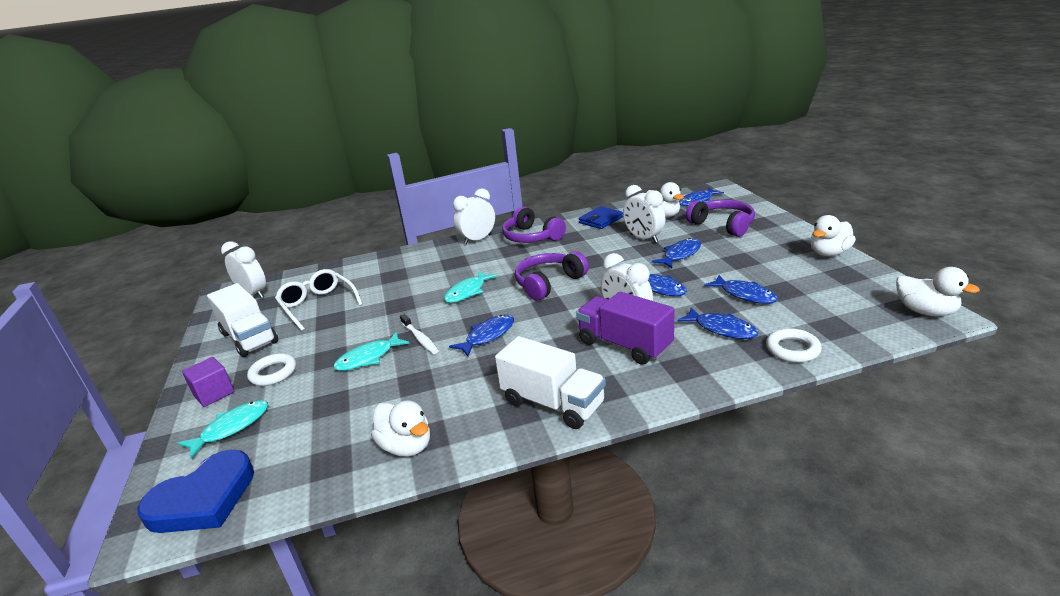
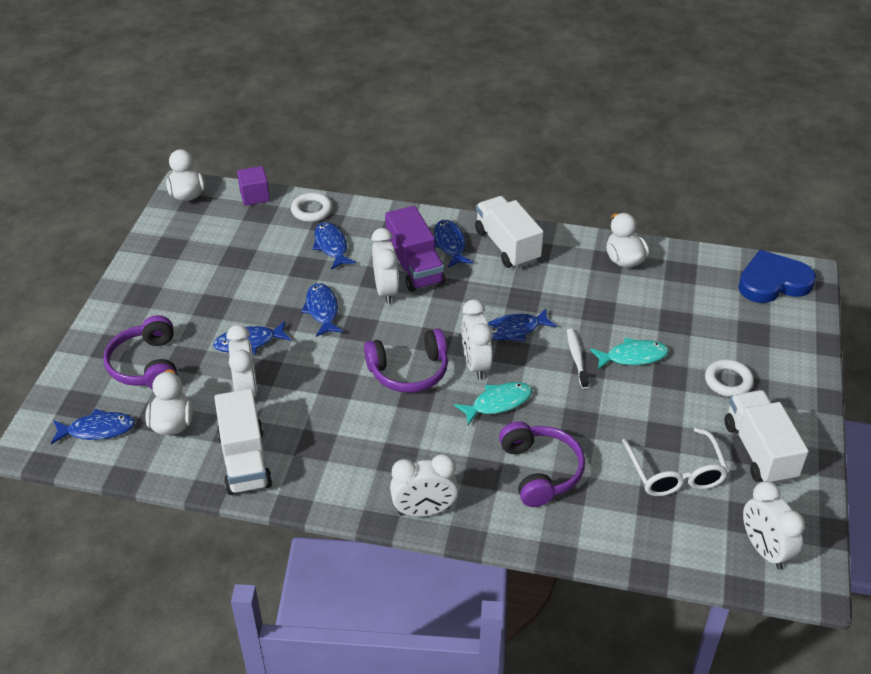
camera: 155 degrees left, 15 degrees up
turquoise fish [178,400,268,458] -> none
purple cube [182,357,234,407] -> purple cube moved to [237,166,270,206]
purple headphones [502,206,566,243] -> purple headphones moved to [499,421,585,507]
blue wallet [579,206,623,229] -> white truck [214,389,272,495]
blue fish [704,275,778,304] -> blue fish moved to [434,220,473,268]
white duck [811,215,856,256] -> none
none -> white clock [461,300,493,380]

